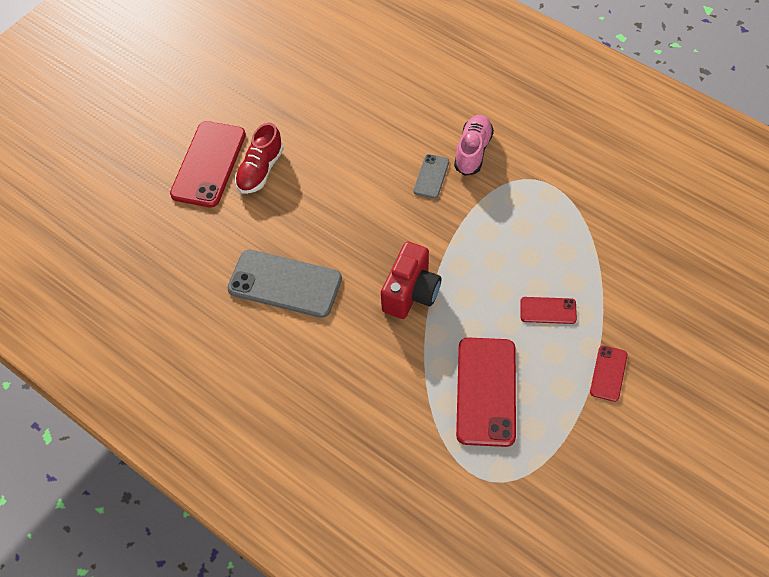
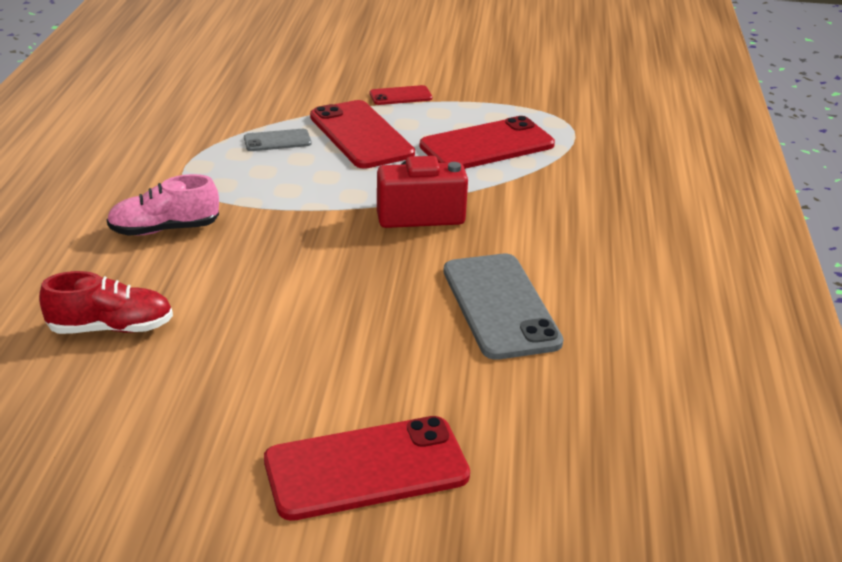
camera: 125 degrees left, 25 degrees down
red shoe [235,123,284,194] -> red shoe moved to [39,271,173,334]
grey phone [413,154,449,199] -> grey phone moved to [244,129,311,151]
red phone [520,297,577,324] -> red phone [310,100,415,169], size x1.99

